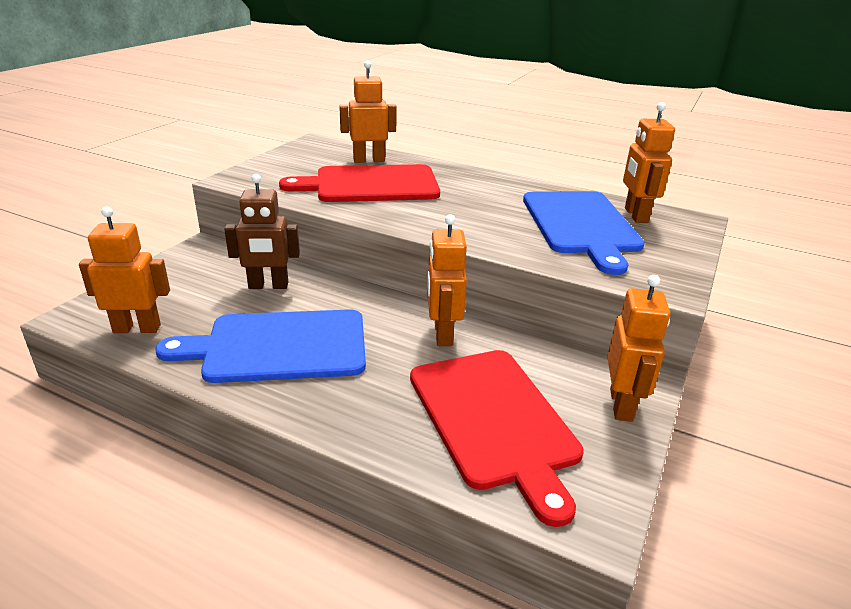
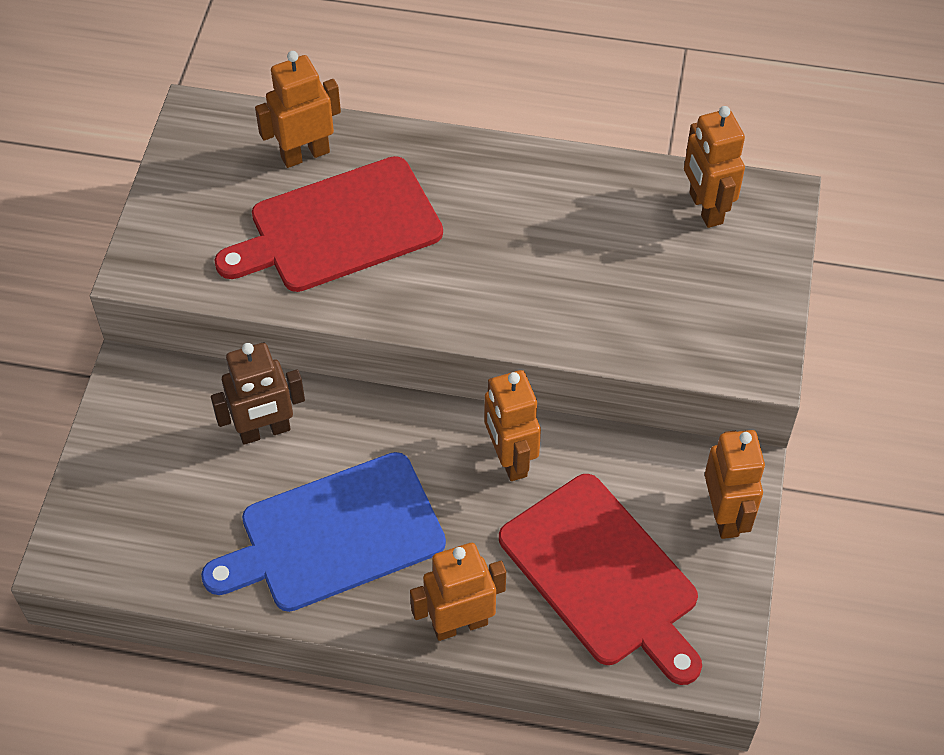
camera: 15 degrees left, 25 degrees up
orange robot [79,206,170,333] -> orange robot moved to [410,543,506,641]
blue cutting board [523,191,645,275] -> none

